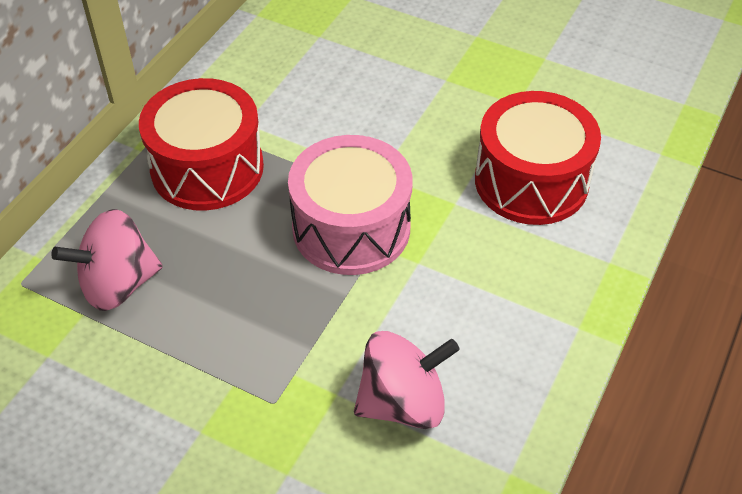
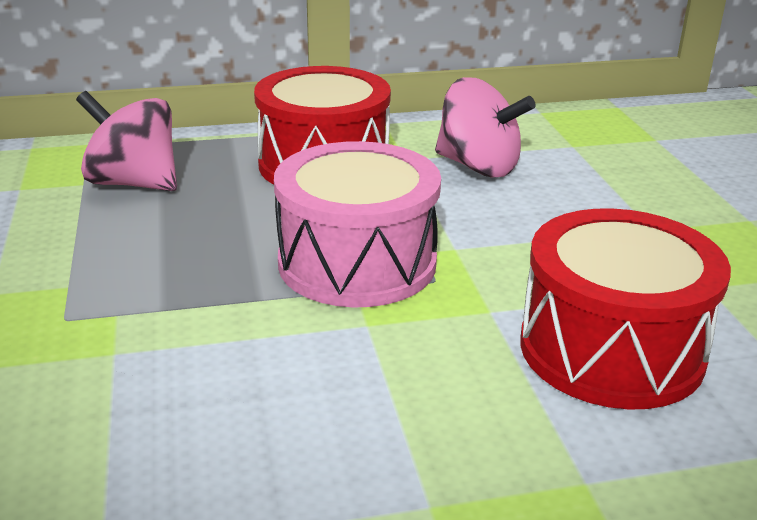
camera: 50 degrees right, 20 degrees down
pink spinning top [354,331,460,429] -> pink spinning top moved to [435,77,536,177]

